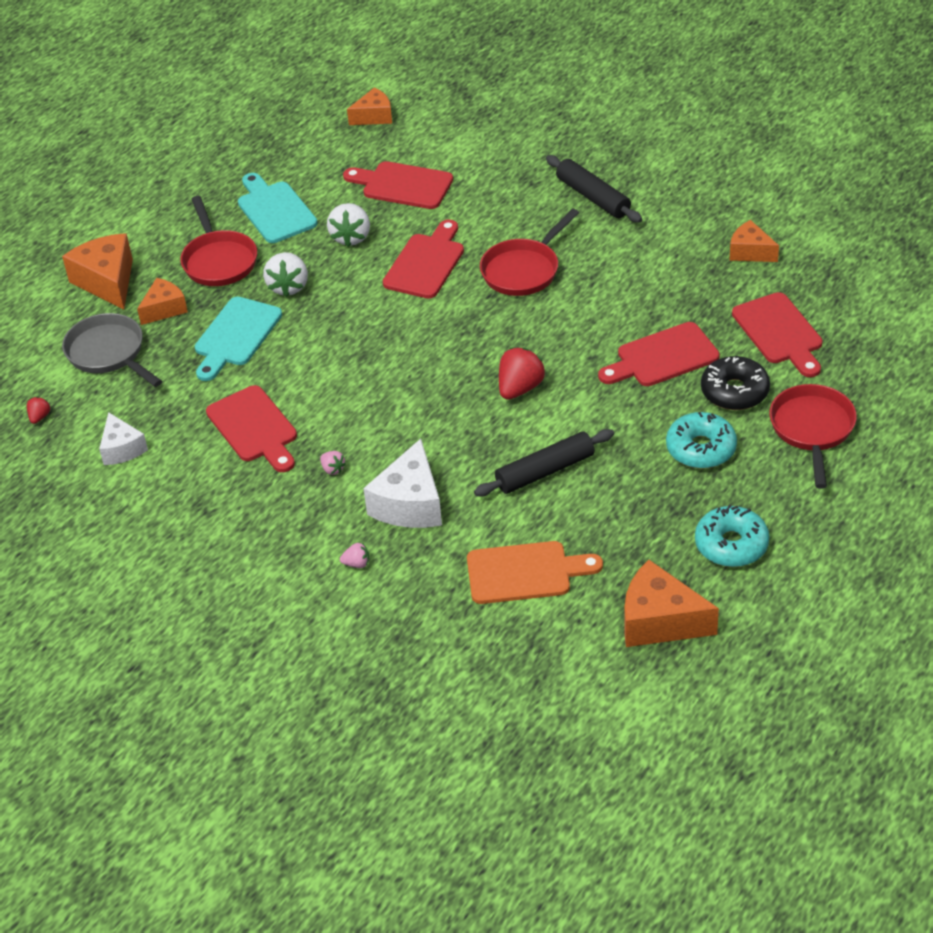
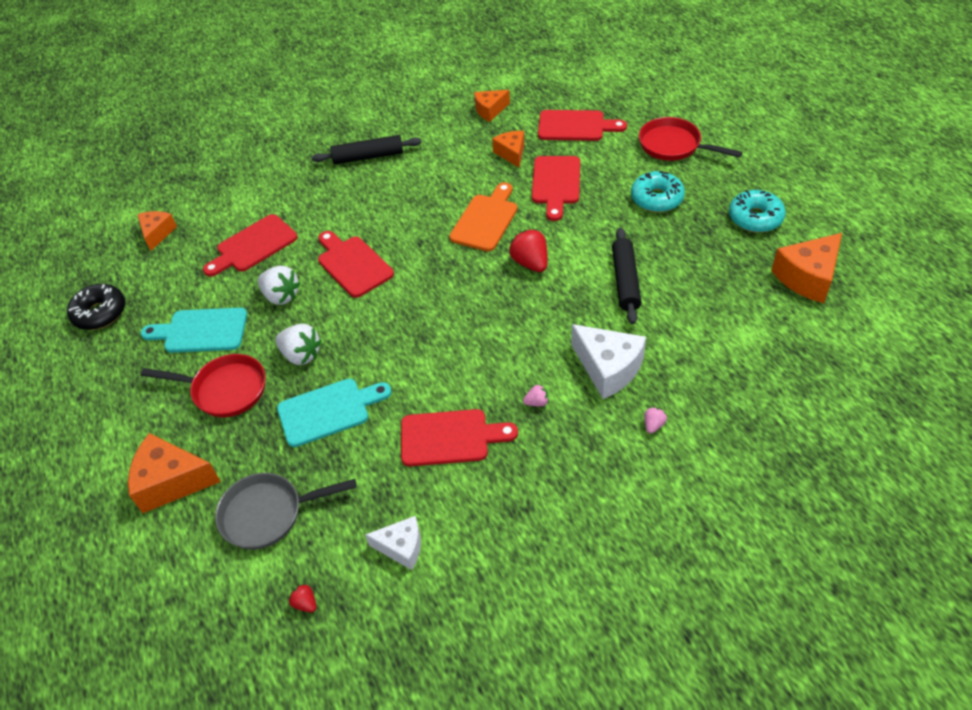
camera: 60 degrees left, 5 degrees up
orange cheese [137,278,188,325] -> orange cheese moved to [492,131,524,168]
turquoise cutting board [195,297,282,381] -> turquoise cutting board turned 75 degrees counterclockwise [277,379,392,447]
orange cutting board [467,541,603,604] -> orange cutting board moved to [449,182,517,251]
red pan [480,208,579,296] -> none
black donut [701,356,770,410] -> black donut moved to [67,284,125,330]

